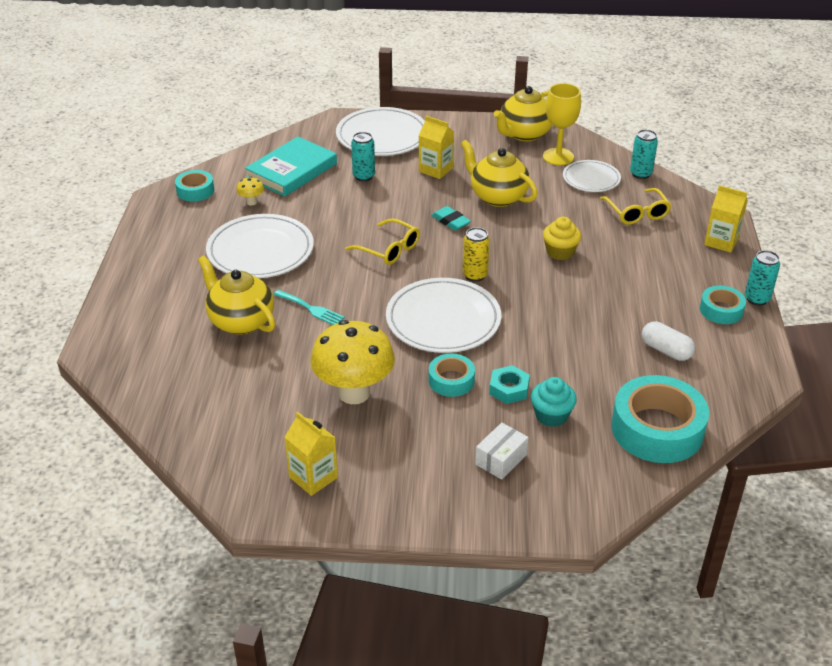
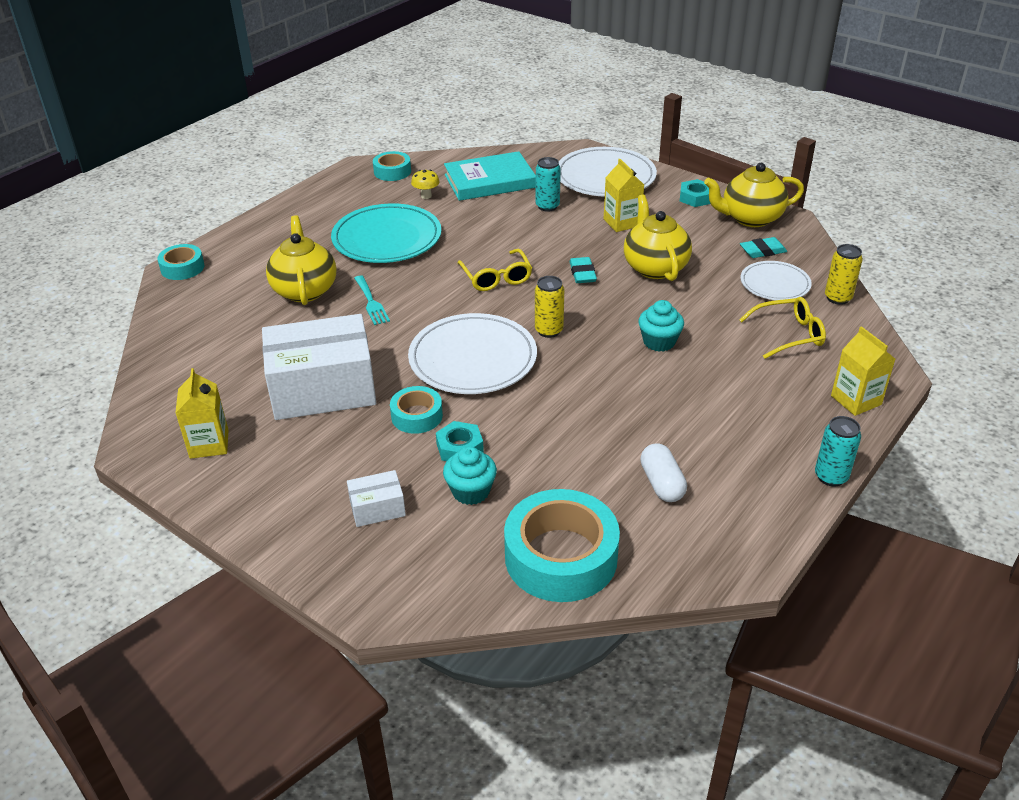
camera: 35 degrees right, 0 degrees up
white plate [206,214,314,278] -> turquoise plate [331,203,441,263]
yellow mushroom [311,320,395,404] -> white box [262,314,376,420]
yellow goblet [543,83,581,165] -> turquoise eraser [740,237,787,258]
yellow cupcake [543,217,581,260] -> turquoise cupcake [638,300,684,352]
yellow glasses [600,188,672,225] -> yellow glasses turned 120 degrees counterclockwise [739,297,826,359]
turquoise can [630,130,658,179] -> yellow can [825,244,863,305]
turquoise tape [700,285,746,324] -> turquoise tape moved to [157,244,204,280]
none -> turquoise nut [680,179,710,207]

